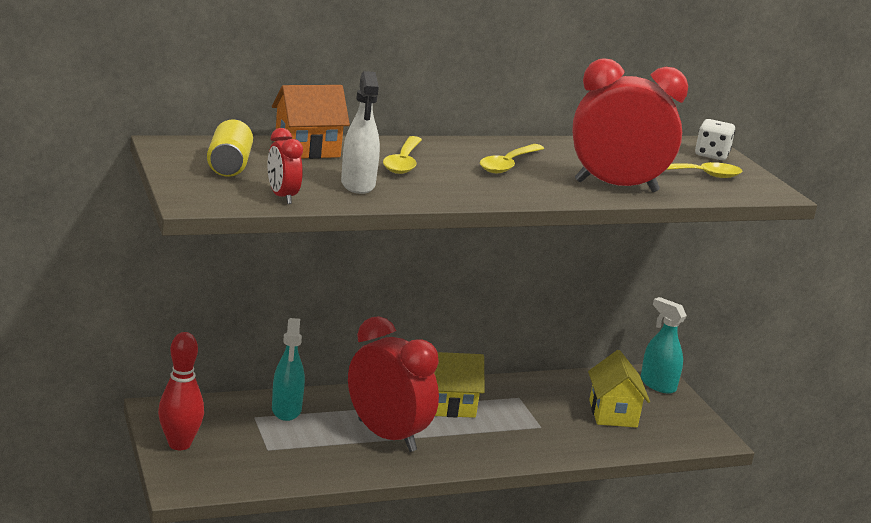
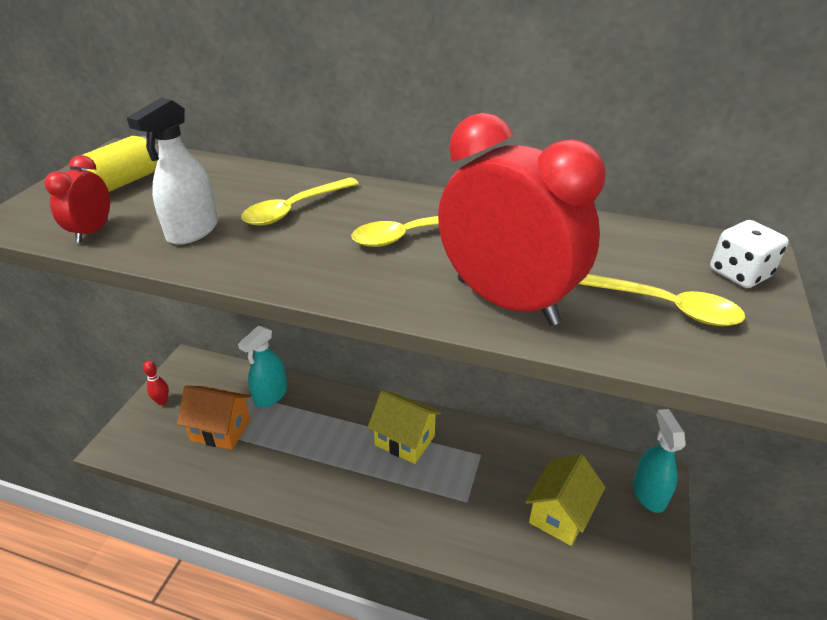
camera: 40 degrees right, 15 degrees up
red bowling pin [158,332,204,450] -> red bowling pin [143,361,169,405], size x0.53
orange house [272,85,350,159] -> orange house moved to [177,385,251,450]
red clock [348,316,439,452] -> none

